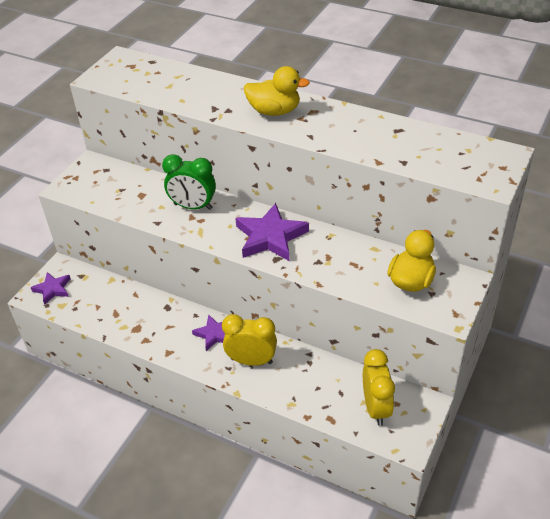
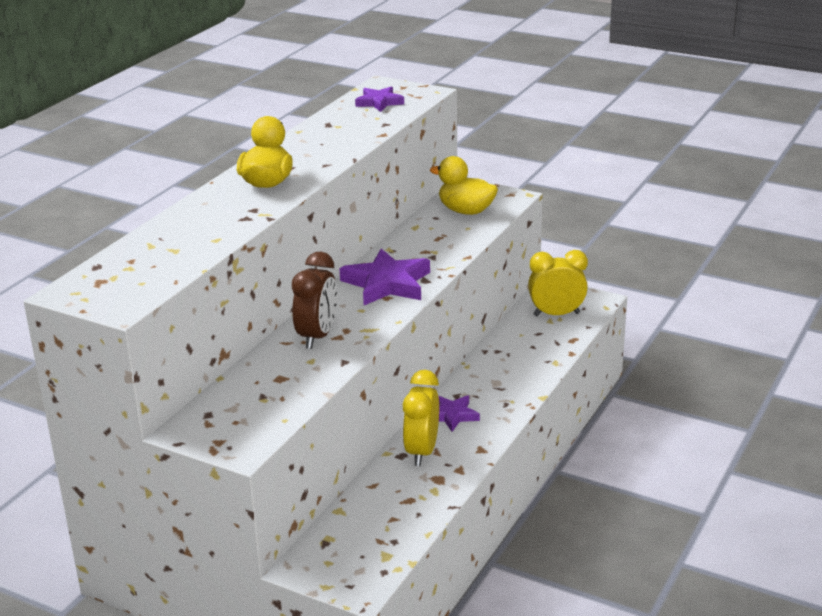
camera: 90 degrees left, 15 degrees down
purple star [31,272,71,305] -> purple star moved to [355,86,404,112]
green clock [162,154,216,210] -> brown clock [292,252,337,349]
yellow clock [222,314,277,366] -> yellow clock moved to [403,370,439,466]

